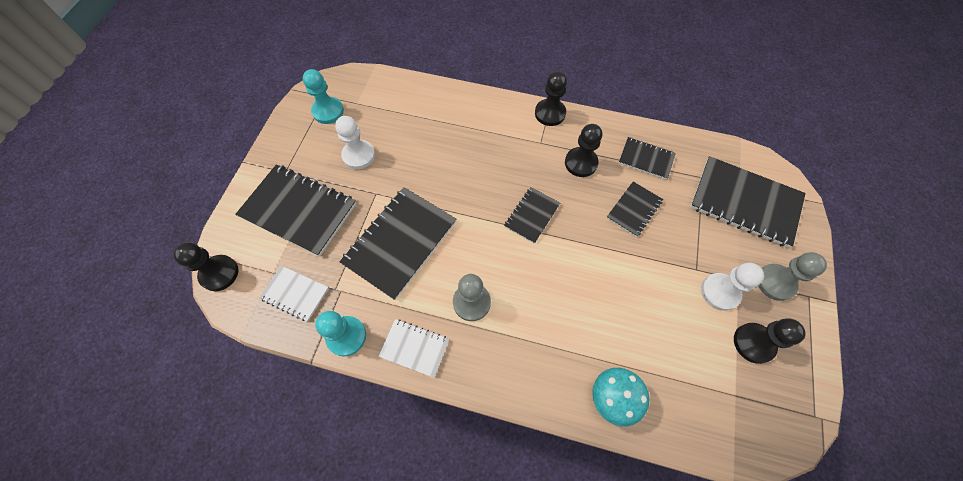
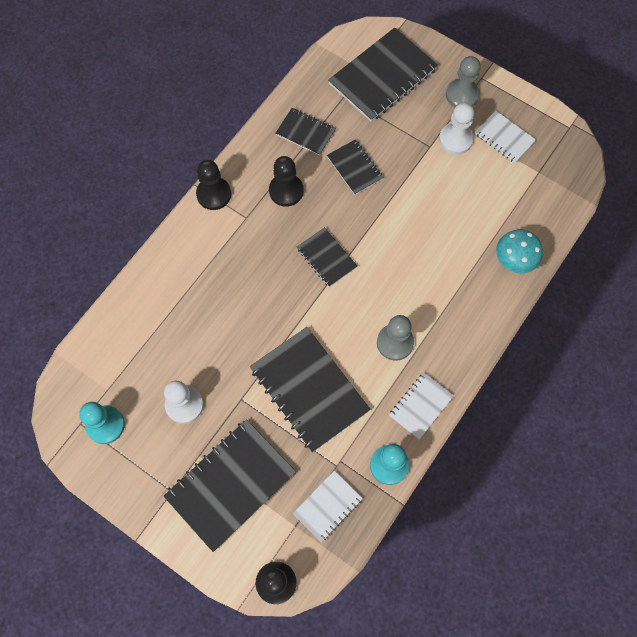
camera: 70 degrees left, 5 degrees up
black notebook [619,137,675,180] -> black notebook turned 75 degrees clockwise [276,108,336,156]
black pawn [734,319,806,364] -> white notebook [475,111,536,163]

